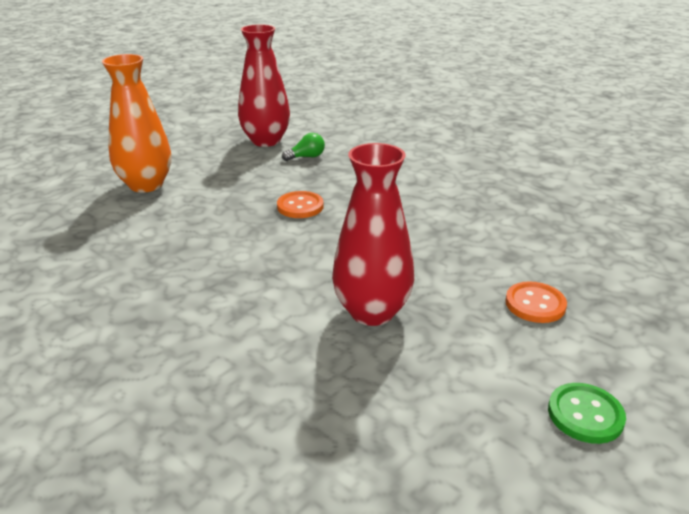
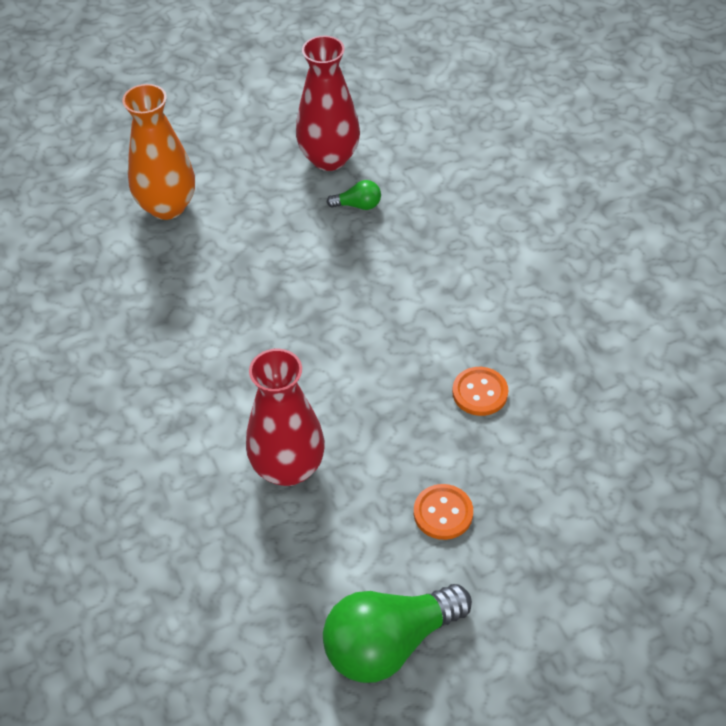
camera: 25 degrees right, 20 degrees up
orange button [277,191,324,218] -> orange button moved to [452,367,508,416]
green button [548,383,626,444] -> green light bulb [323,584,472,683]

